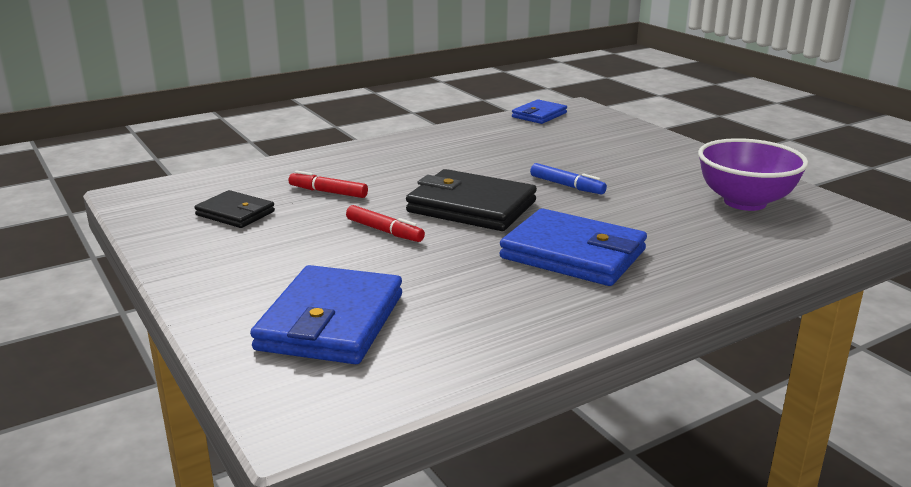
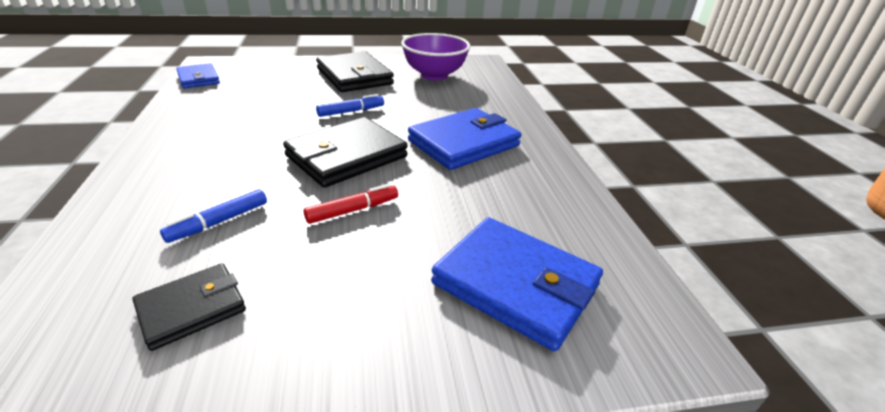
camera: 70 degrees left, 10 degrees up
red marker [289,171,368,198] -> blue marker [160,189,267,243]
none -> black wallet [316,51,394,92]

